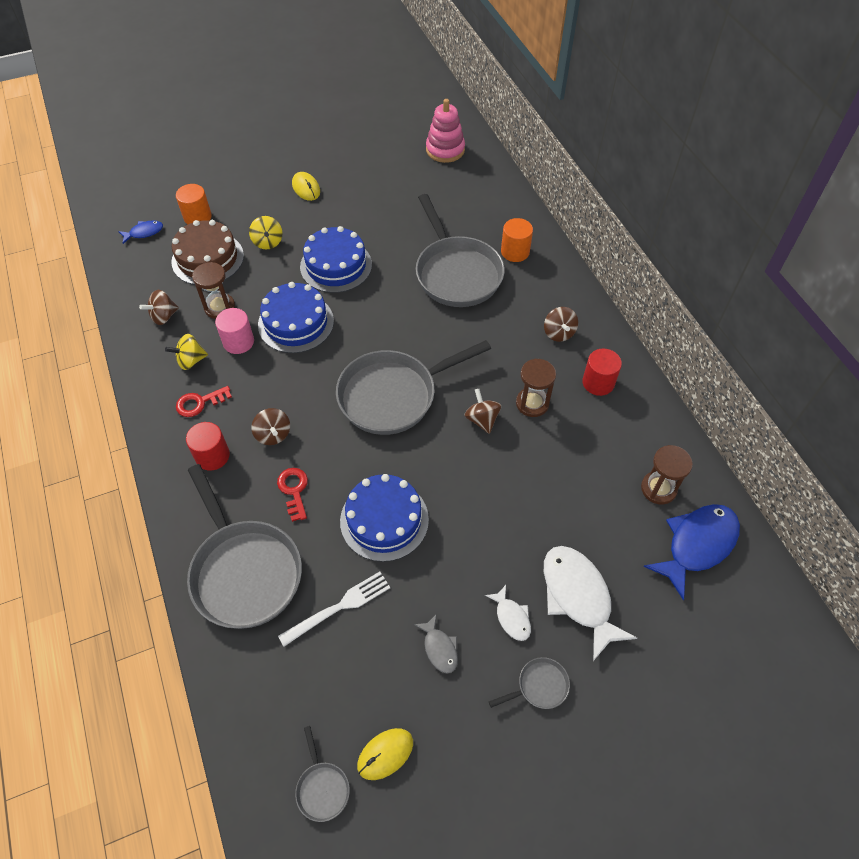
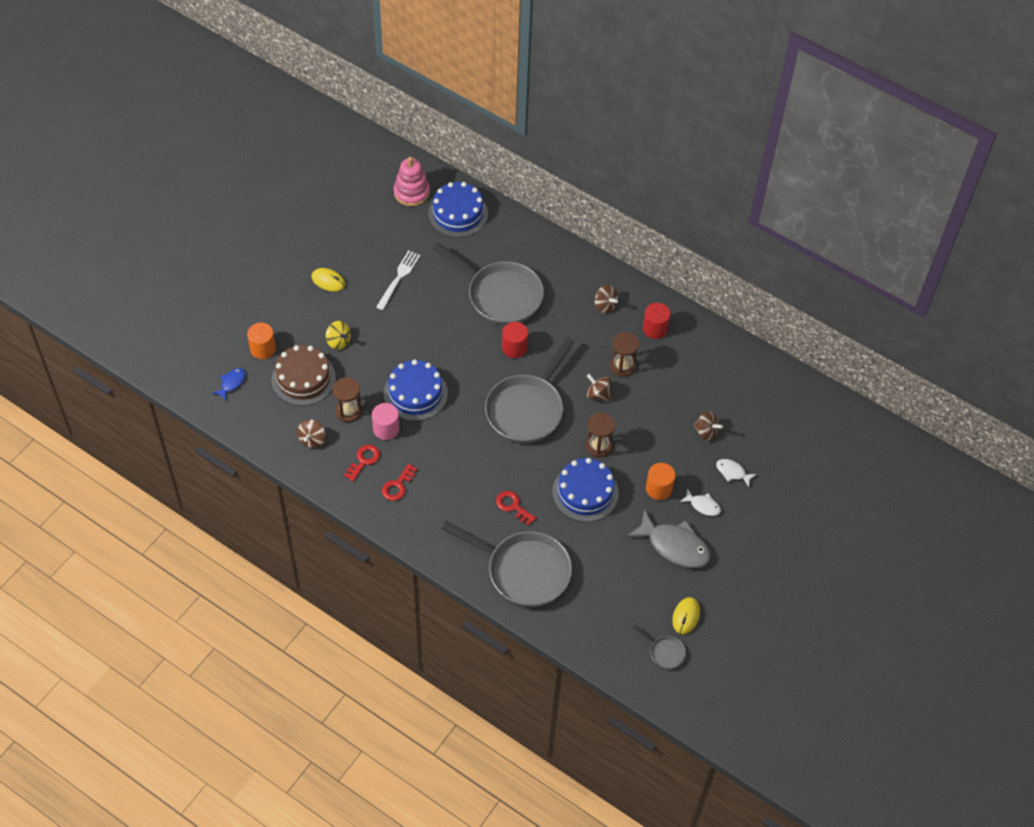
camera: 35 degrees left, 0 degrees up
yellow spinning top [165,334,208,370] -> red key [344,445,380,482]
red cylinder [186,422,230,471] -> red cylinder moved to [502,322,528,358]
brown spinning top [251,408,290,445] -> brown spinning top moved to [693,411,723,441]
white fork [278,572,390,646] -> white fork moved to [376,250,421,310]
blue cake [300,226,372,293] -> blue cake moved to [428,182,488,237]
grey fish [414,614,458,673] -> grey fish [627,509,711,568], size x2.01
grey pan [489,657,570,709] -> none
orange cylinder [501,218,533,262] -> orange cylinder moved to [646,463,676,500]
white fish [544,546,637,661] -> white fish [716,459,757,487], size x0.50
brown hourglass [641,445,693,505] -> brown hourglass moved to [585,413,615,458]
blue fish [643,504,740,600] -> none

